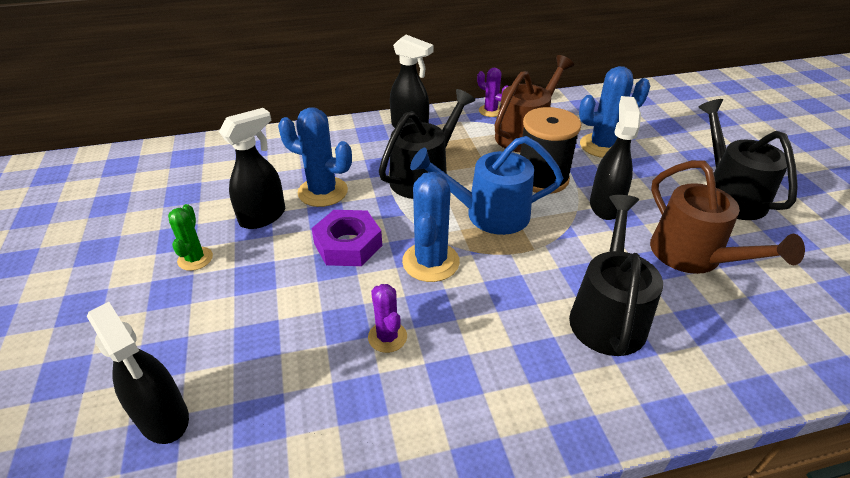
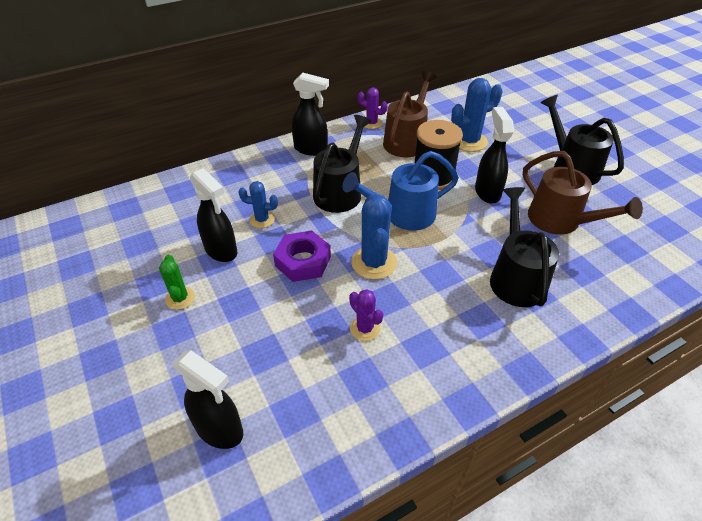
camera: 15 degrees left, 5 degrees up
black spray bottle [219,108,285,229] -> black spray bottle turned 105 degrees clockwise [190,168,237,262]
blue cactus [278,107,352,207] -> blue cactus [238,181,278,228], size x0.60

